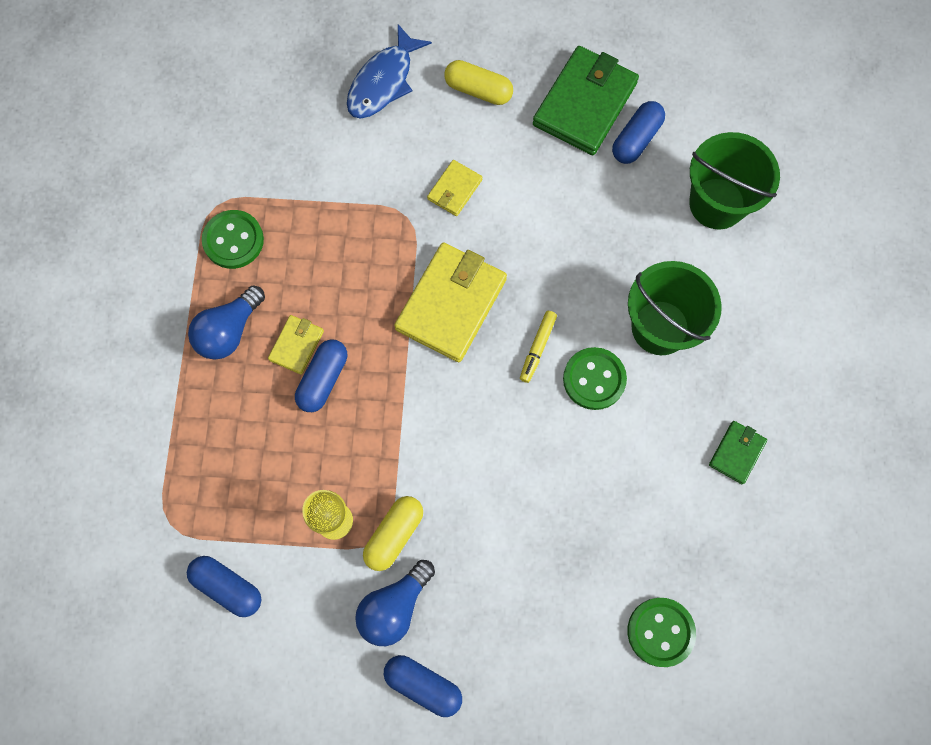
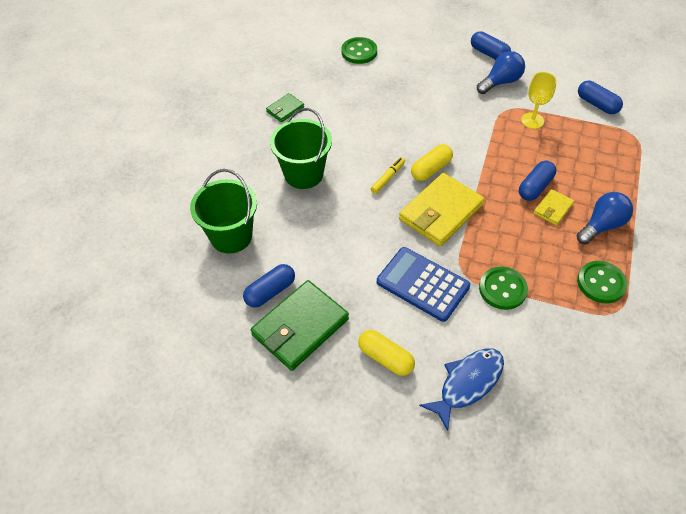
camera: 165 degrees left, 20 degrees down
yellow capsule [363,496,423,571] -> yellow capsule moved to [411,144,453,181]
yellow wallet [427,160,482,216] -> blue calculator [377,247,470,322]
green button [563,347,627,410] -> green button moved to [479,267,528,310]

